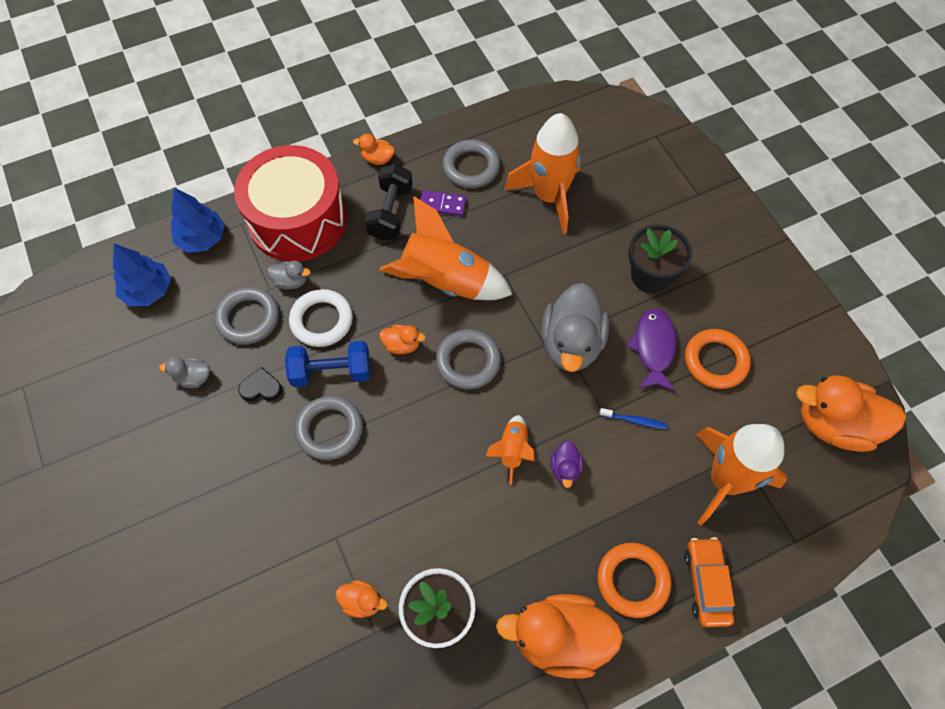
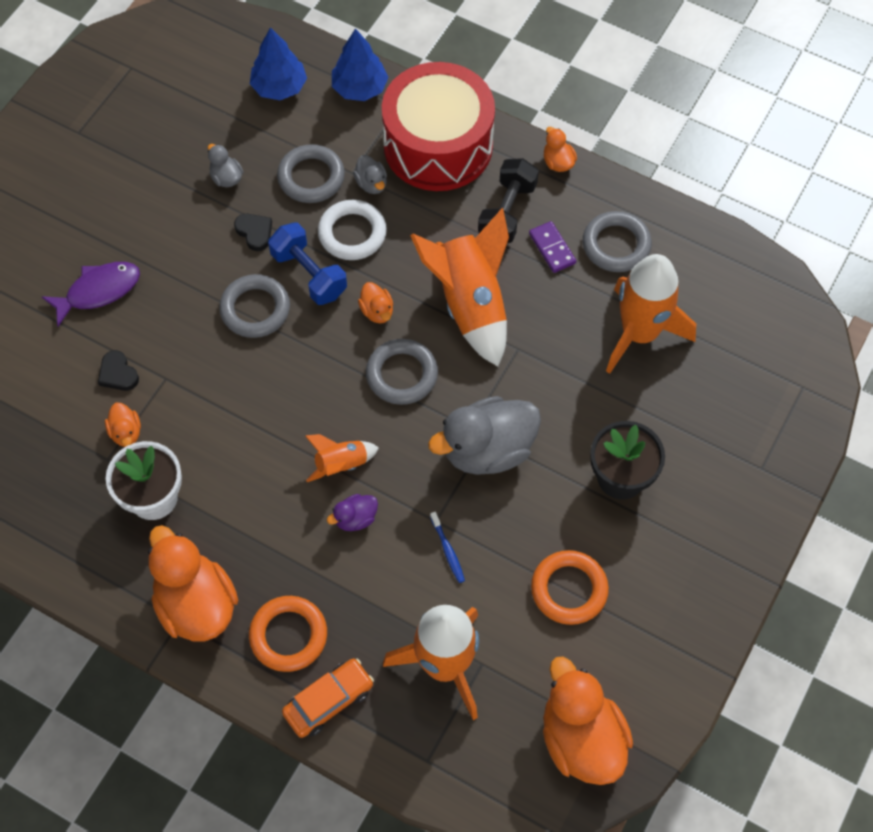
camera: 55 degrees right, 0 degrees up
black dumbbell [364,164,413,241] -> black dumbbell turned 45 degrees counterclockwise [478,158,539,243]
purple fish [627,308,677,392] -> purple fish moved to [42,262,140,327]
none -> black heart [98,350,139,391]

